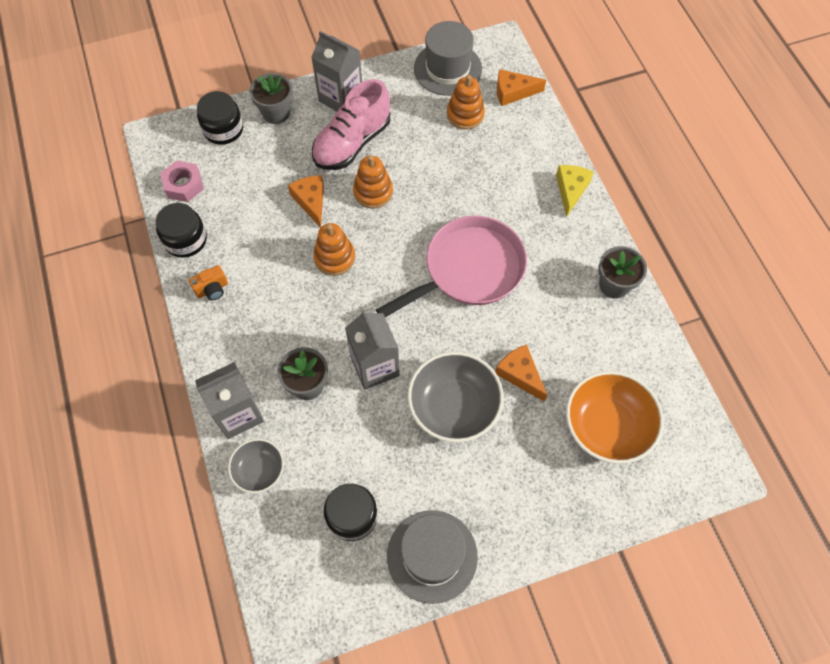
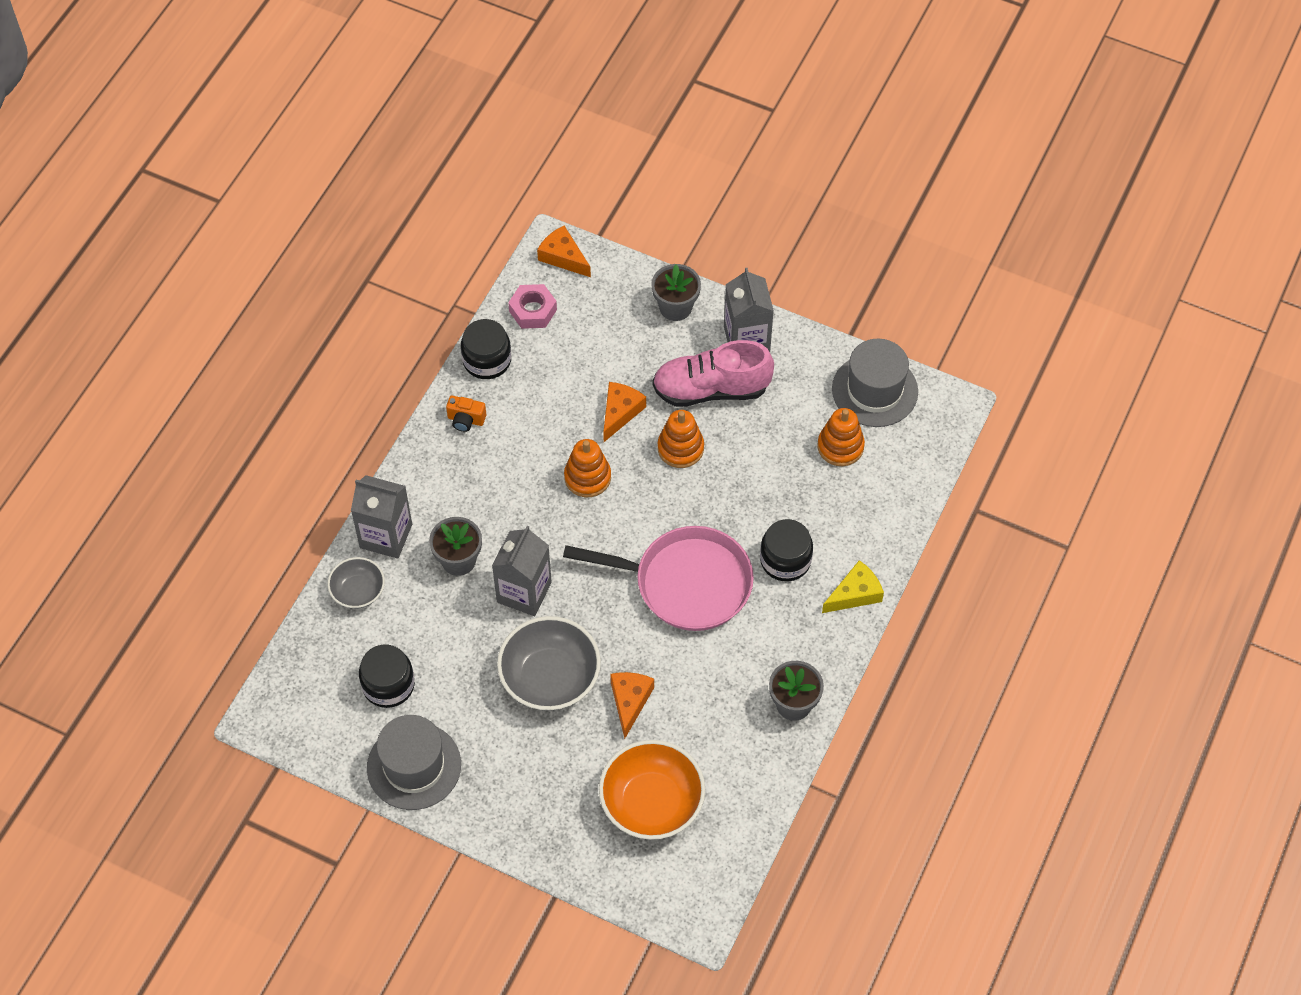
camera: 45 degrees right, 5 degrees down
black jar [197,91,243,145] -> black jar moved to [760,519,813,582]
orange cheese [497,69,546,106] -> orange cheese moved to [537,226,591,277]

